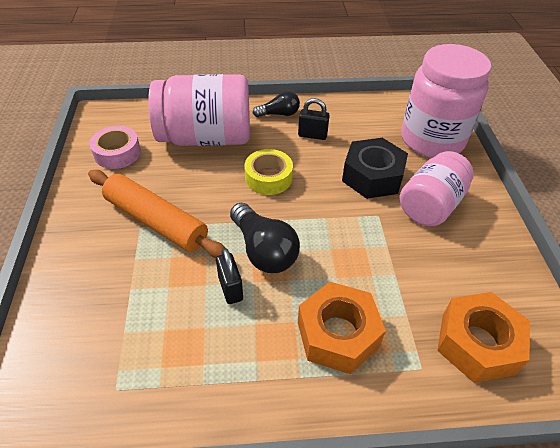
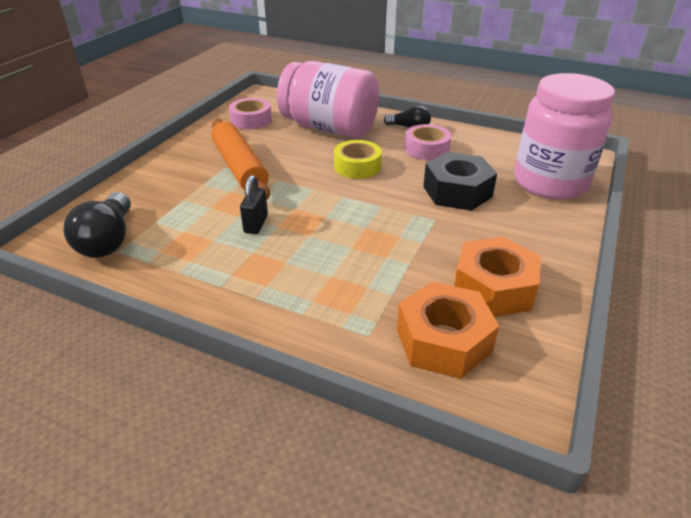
camera: 30 degrees right, 10 degrees down
black light bulb [230,203,300,273] -> black light bulb moved to [63,192,131,258]
black padlock [298,98,330,140] -> pink tape [404,124,451,160]
orange nut [298,282,386,374] -> orange nut moved to [454,237,541,317]
pink jar [400,151,474,226] -> none

